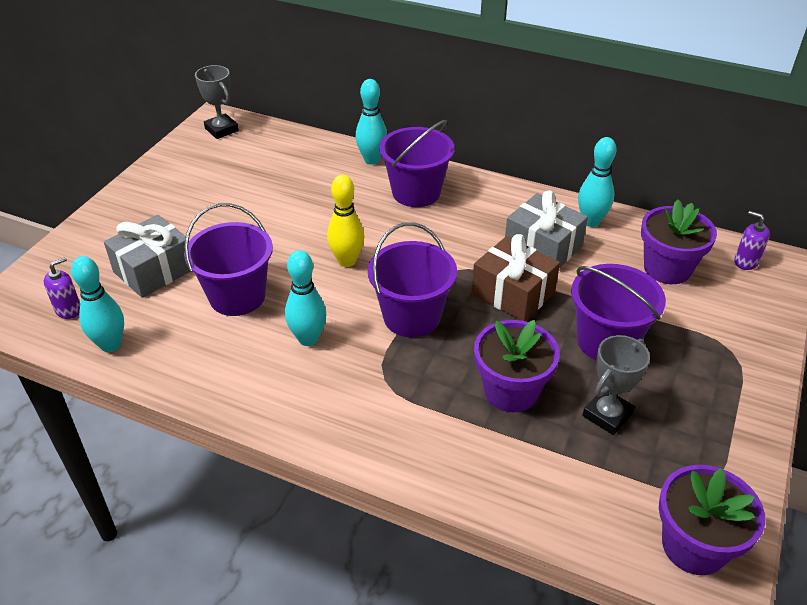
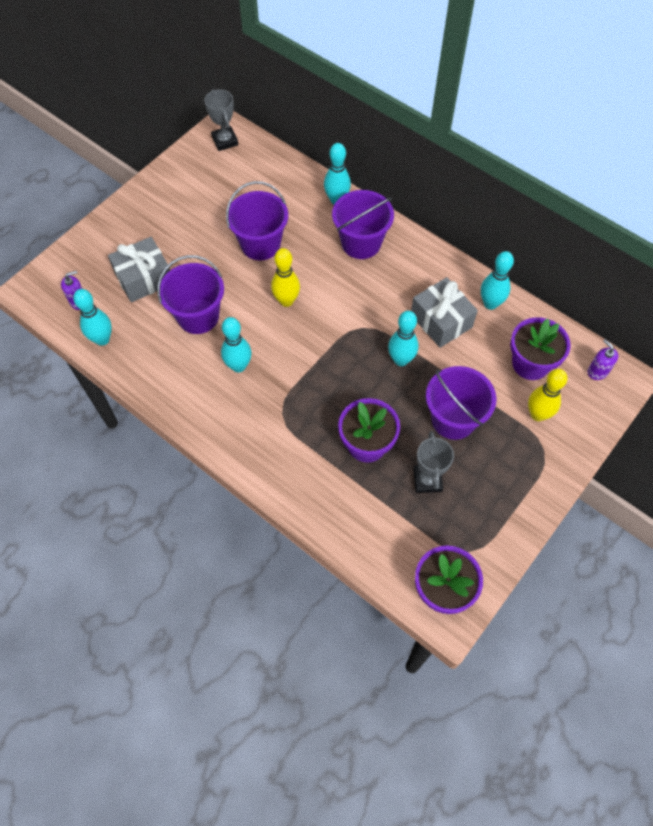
camera: 15 degrees right, 20 degrees up
purple bucket [368,222,457,338] -> purple bucket moved to [226,181,288,260]
brown gift [472,234,560,321] -> turquoise bowling pin [388,311,419,366]
grey trophy [583,335,650,435] -> grey trophy turned 60 degrees counterclockwise [413,431,454,493]
none -> yellow bowling pin [528,369,567,421]

